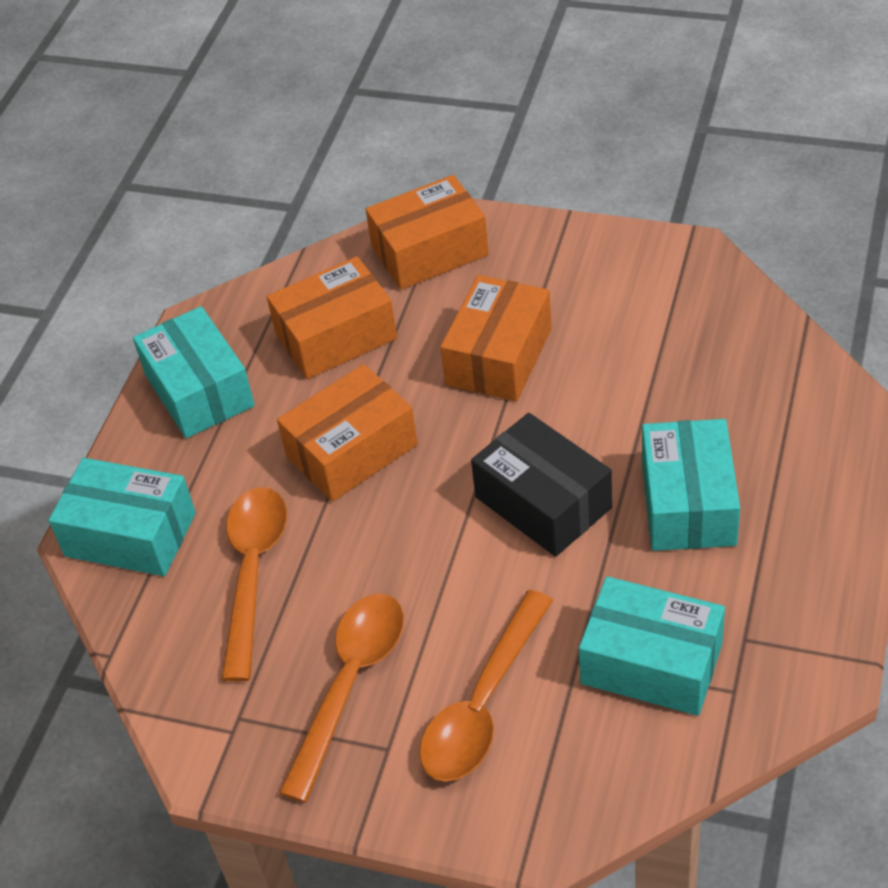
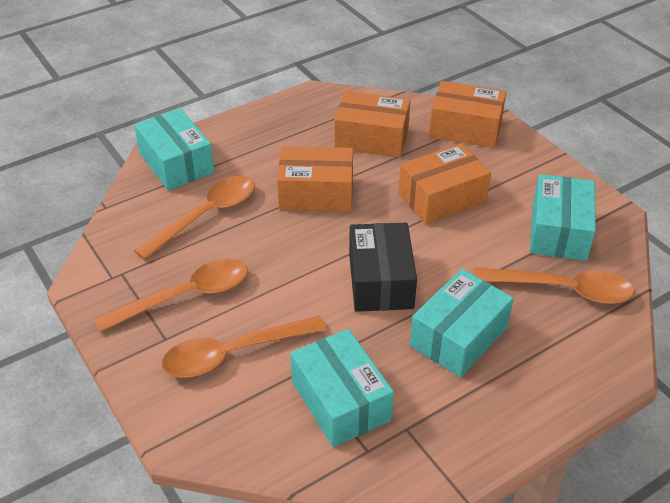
camera: 35 degrees right, 5 degrees down
turquoise box [133,306,255,438] -> turquoise box moved to [530,174,596,261]
none -> orange spoon [473,267,634,304]

